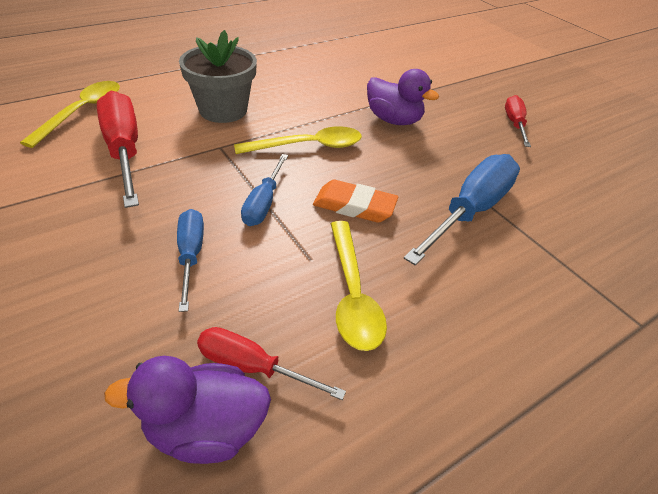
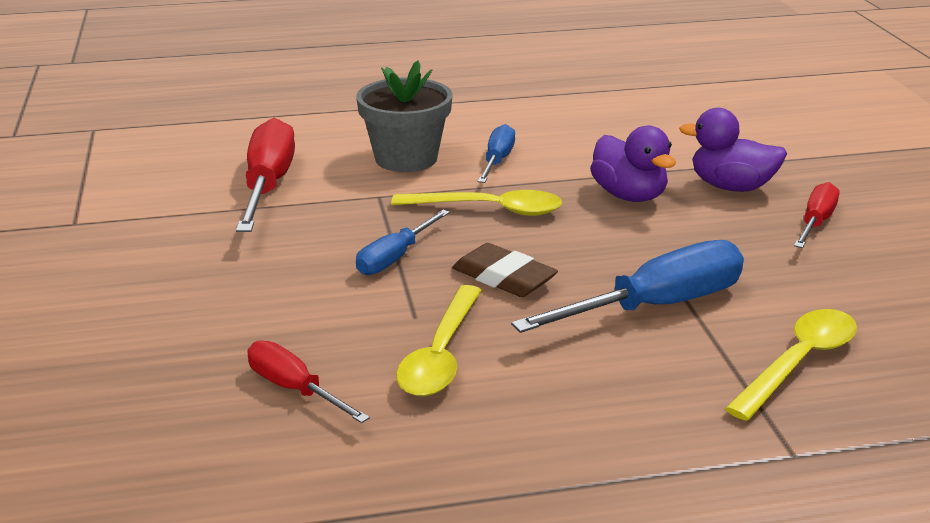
camera: 25 degrees right, 15 degrees down
yellow spoon [20,81,120,148] -> yellow spoon moved to [725,309,857,421]
purple duck [104,356,271,464] -> purple duck moved to [679,108,787,192]
blue screwdriver [177,209,204,312] -> blue screwdriver moved to [477,124,515,183]
orange eraser [313,180,398,223] -> brown eraser [452,243,558,297]

